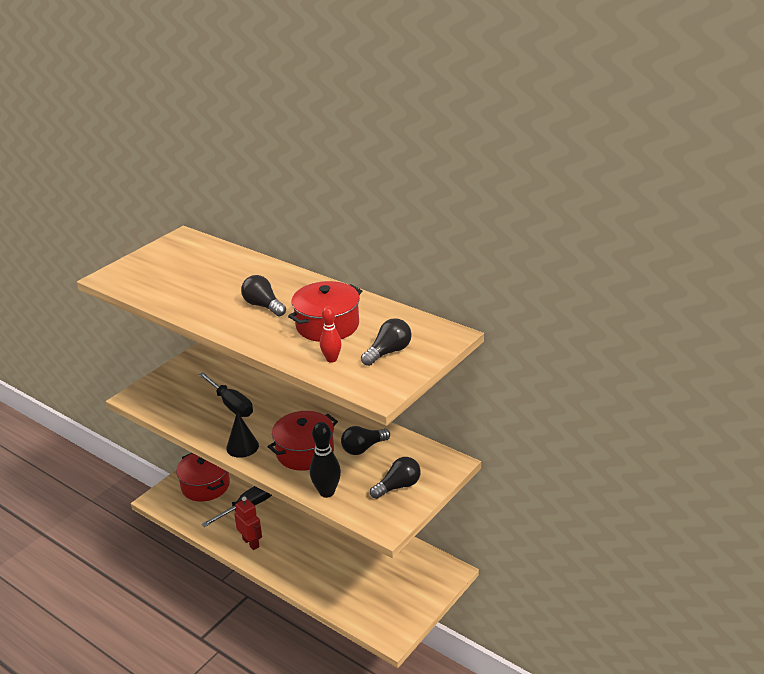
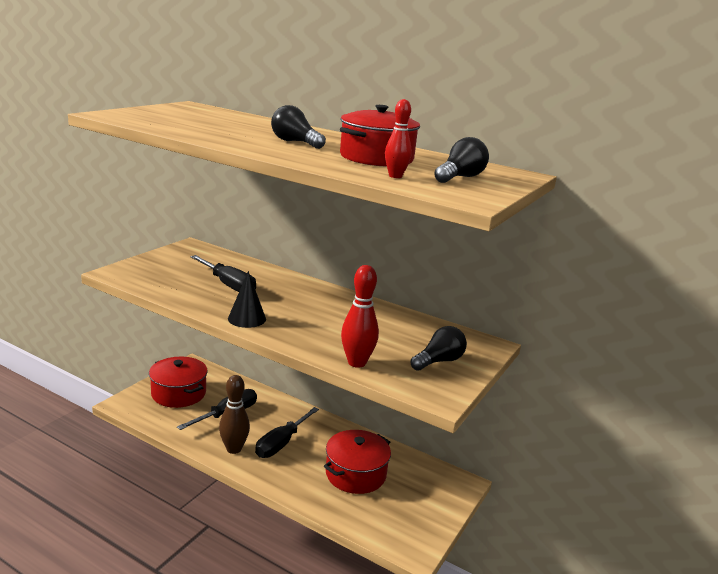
camera: 10 degrees left, 10 degrees down
red robot [234,496,262,550] -> brown bowling pin [219,375,250,454]
red pot [268,411,338,471] -> red pot moved to [324,430,391,494]
black bowling pin [310,422,341,498] -> red bowling pin [341,265,379,368]
black light bulb [341,426,390,455] -> none
none -> black screwdriver [255,407,319,458]

